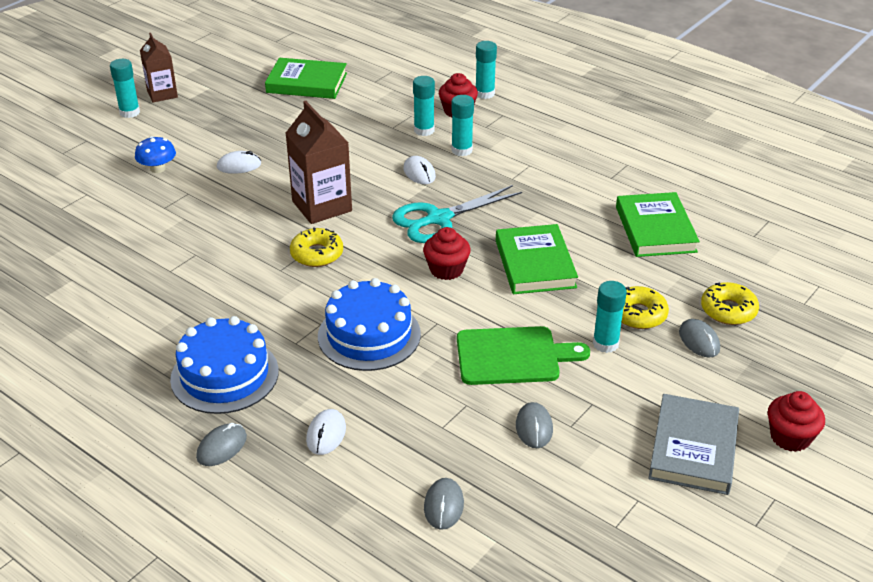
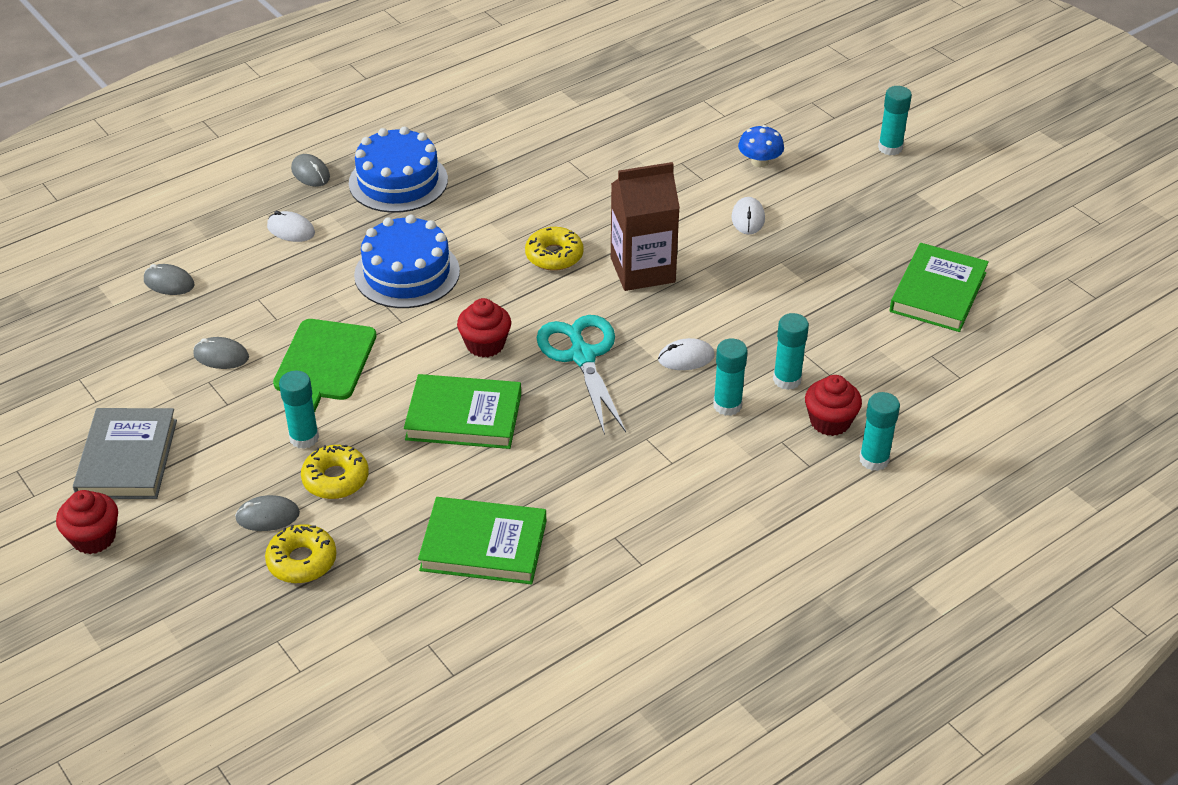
camera: 105 degrees right, 5 degrees up
brown carton [140,33,178,102] -> none
grey book [649,394,739,495] -> grey book turned 60 degrees clockwise [73,408,177,499]

